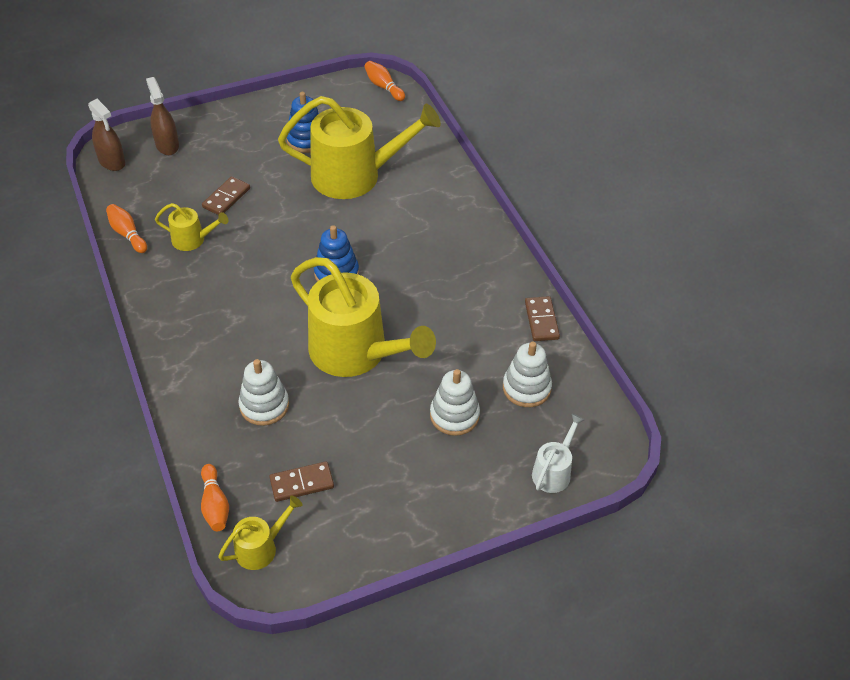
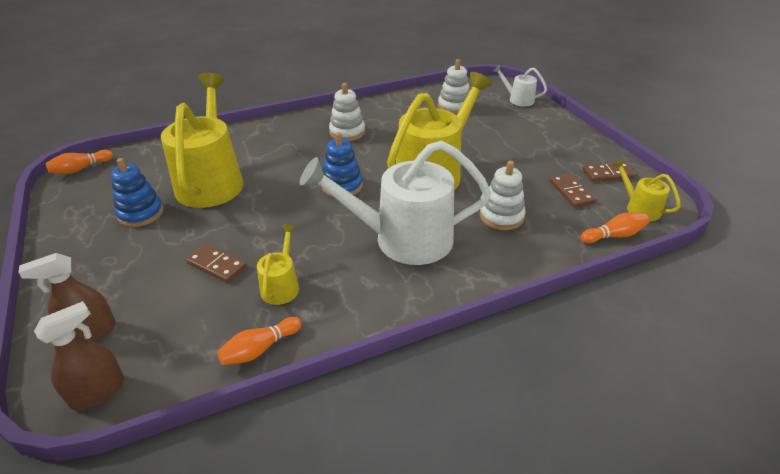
camera: 90 degrees left, 10 degrees down
white stacking toy [430,369,480,436] -> white stacking toy moved to [329,83,365,141]
brown domino [525,296,560,341] -> brown domino moved to [583,162,637,182]
none -> white watering can [300,141,491,265]

